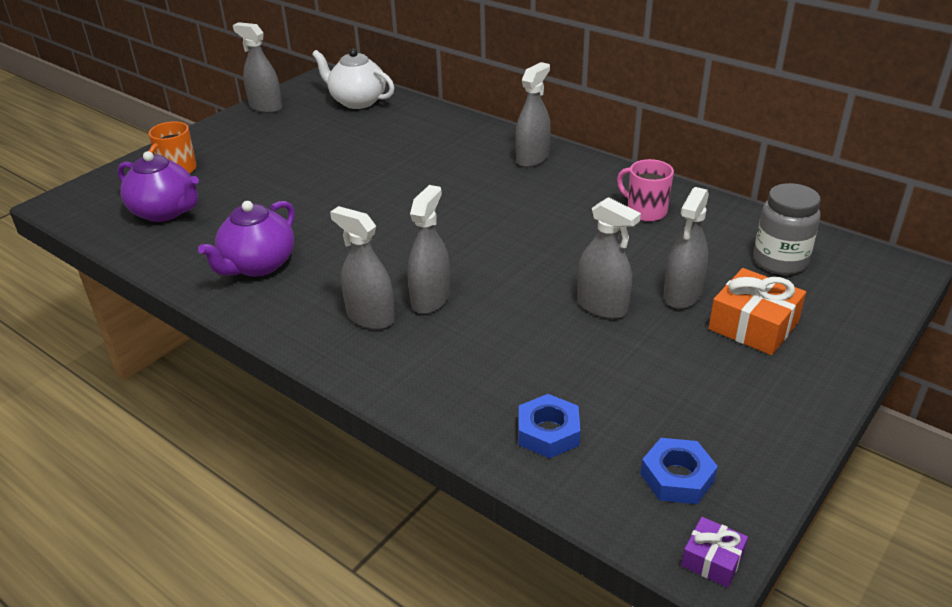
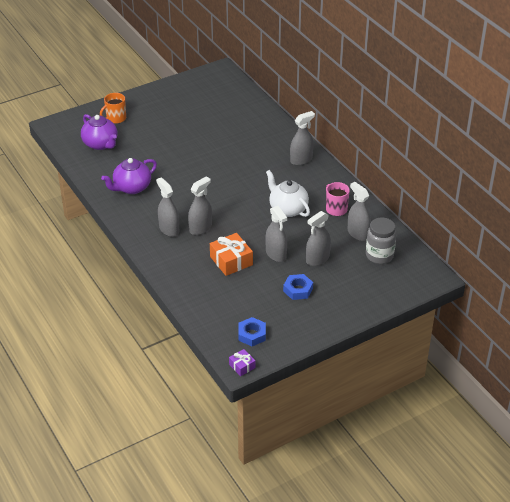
camera: 20 degrees right, 5 degrees up
grey spray bottle [233,22,282,113] -> grey spray bottle moved to [348,182,371,241]
white teapot [312,49,395,109] -> white teapot moved to [266,170,310,217]
blue nut [519,394,581,458] -> blue nut moved to [283,274,313,300]
orange gift [708,268,806,355] -> orange gift moved to [210,233,253,276]

